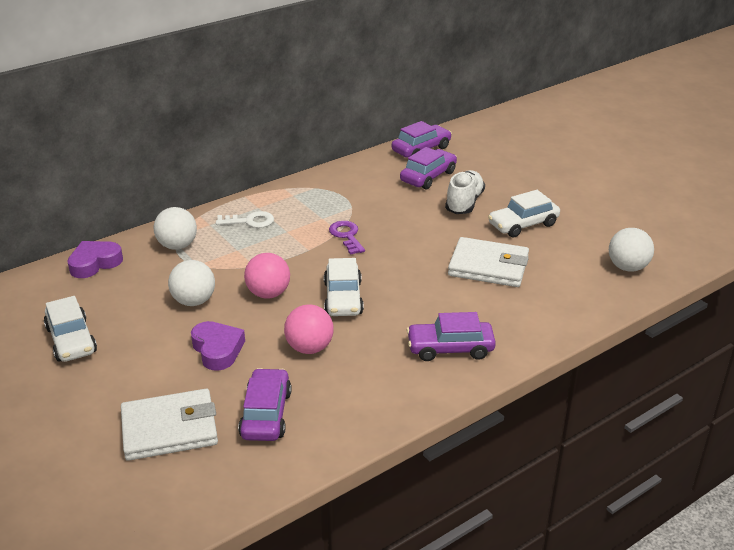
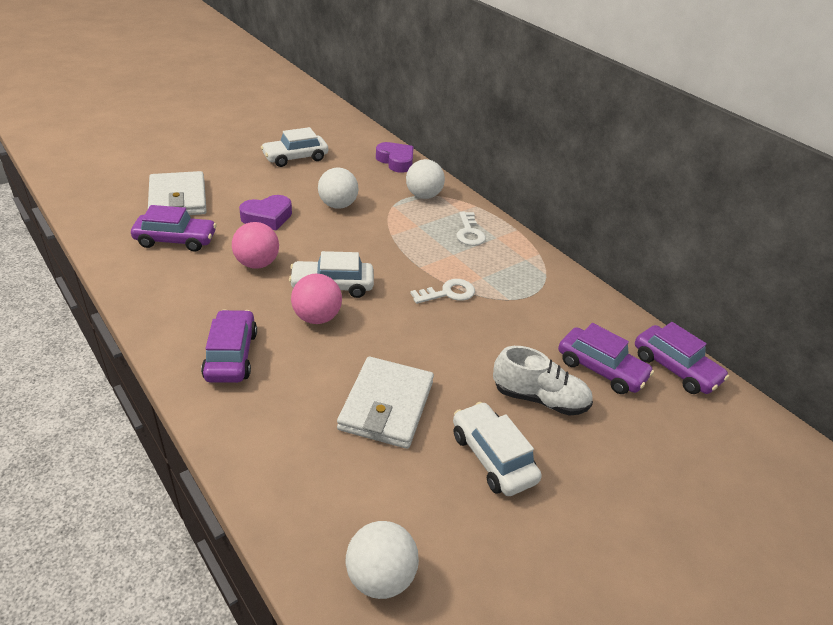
camera: 85 degrees right, 5 degrees up
pink ball [244,253,290,299] -> pink ball moved to [291,274,342,324]
purple key [329,221,365,255] -> white key [410,279,475,304]

